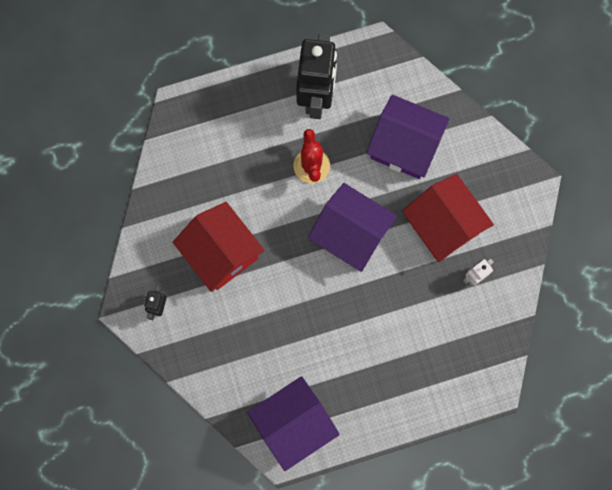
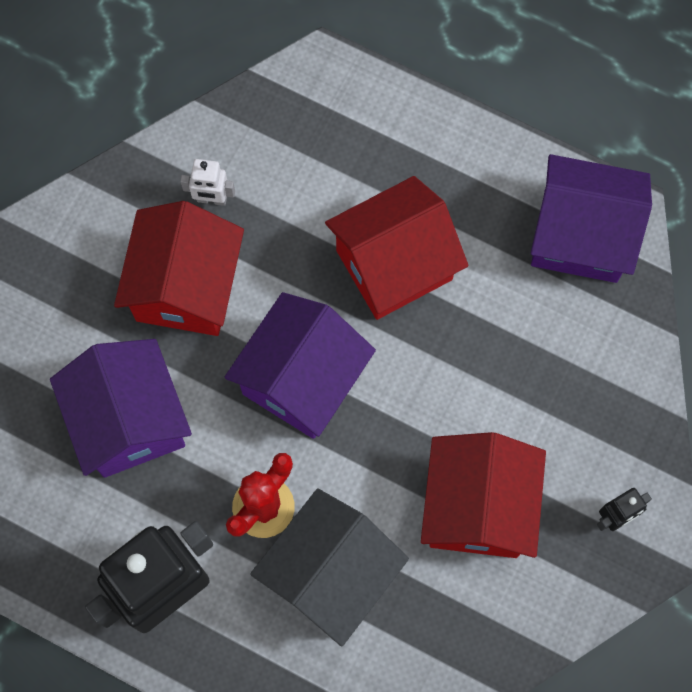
camera: 135 degrees left, 5 degrees down
purple house [308,183,397,272] -> purple house turned 45 degrees clockwise [225,292,376,439]
none -> black house [250,488,409,646]
none -> red house [325,176,468,320]

